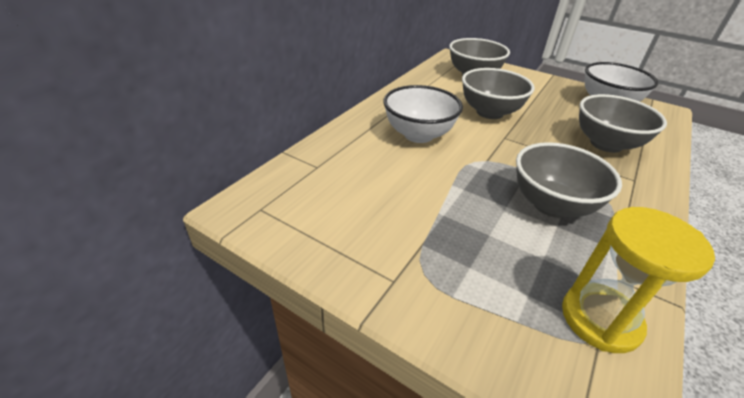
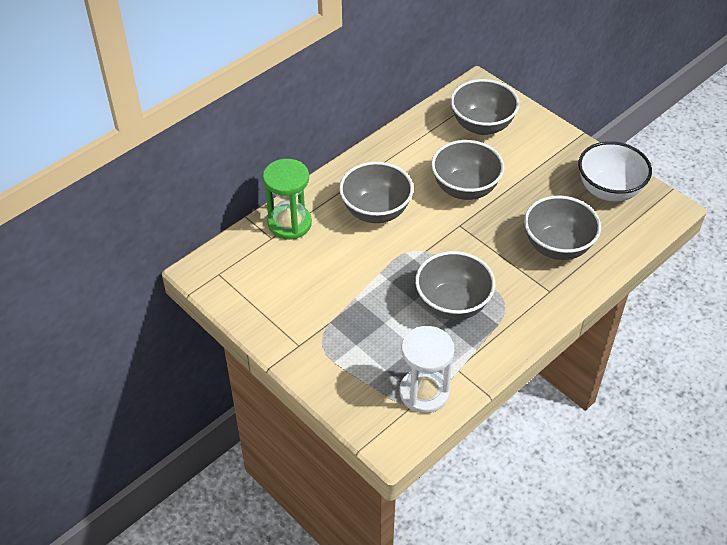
camera: 15 degrees right, 10 degrees up
white bowl [383,85,463,143] -> grey bowl [339,162,414,223]
yellow hourglass [562,207,715,353] -> white hourglass [399,326,454,413]
none -> green hourglass [263,159,312,240]

